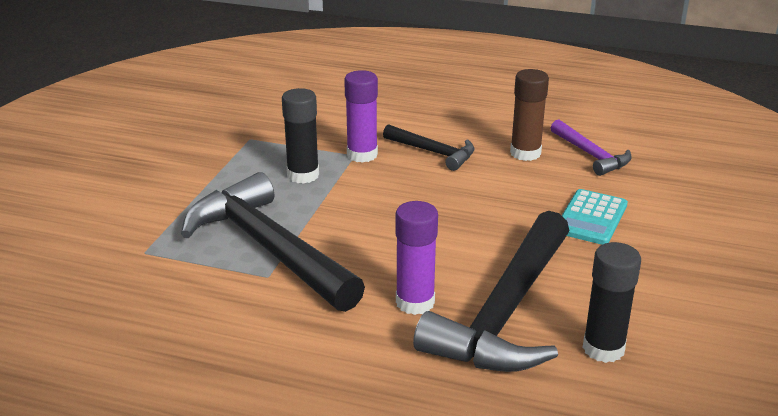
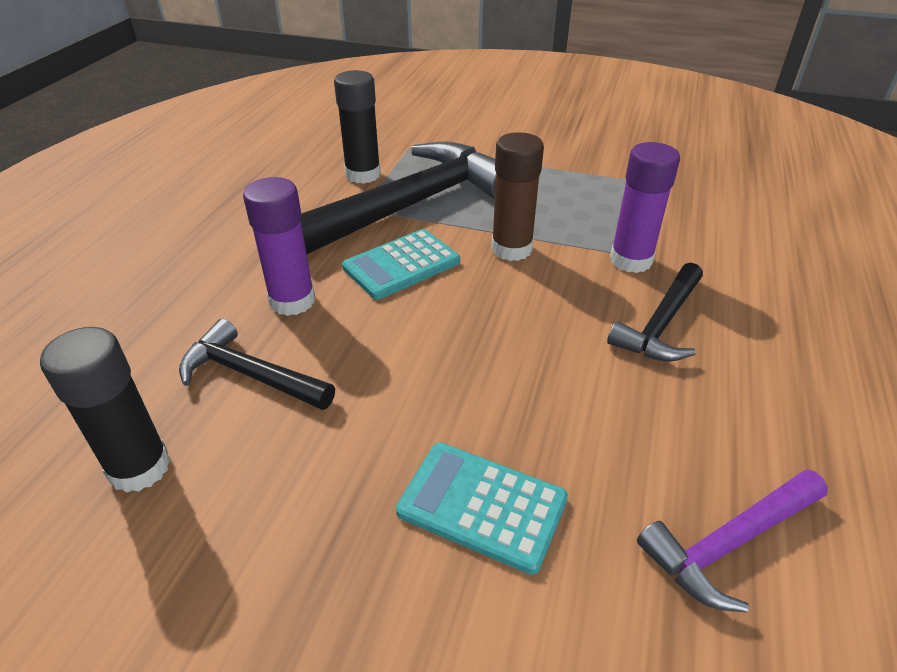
camera: 90 degrees right, 10 degrees up
black glue stick [282,88,319,184] -> black glue stick moved to [334,70,381,184]
black hammer [413,211,569,372] -> black hammer [179,319,335,410], size x0.51
brown glue stick [510,69,549,161] -> brown glue stick moved to [491,132,544,261]
none -> turquoise calculator [342,229,460,300]

